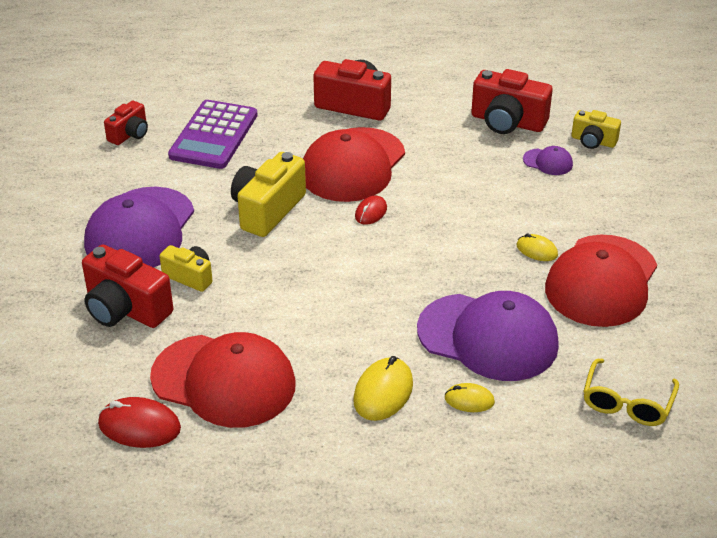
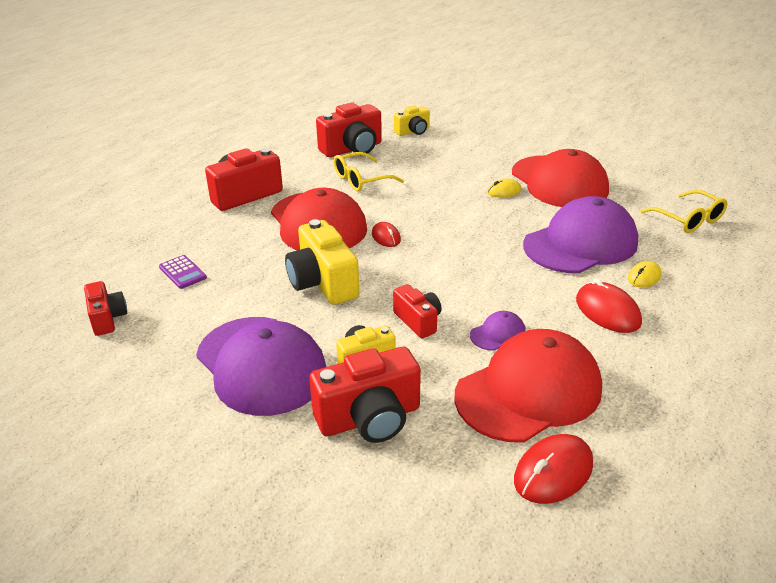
camera: 55 degrees left, 5 degrees down
purple calculator [168,100,257,169] -> purple calculator [159,255,207,289], size x0.46
yellow mouse [353,356,413,421] -> red mouse [576,279,642,333]
purple cap [523,146,573,175] -> purple cap moved to [470,311,526,350]
none -> yellow glasses [334,152,404,191]
none -> red camera [393,284,441,338]

